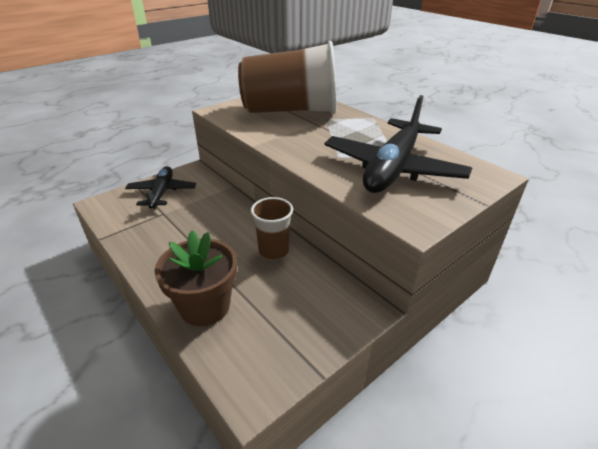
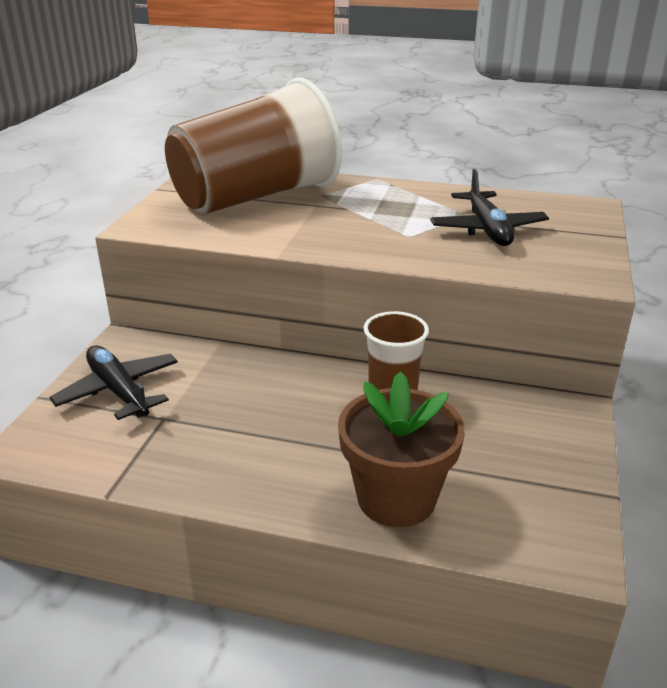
camera: 35 degrees left, 5 degrees down
black plane [324,95,472,193] -> black plane [430,169,549,246], size x0.59

